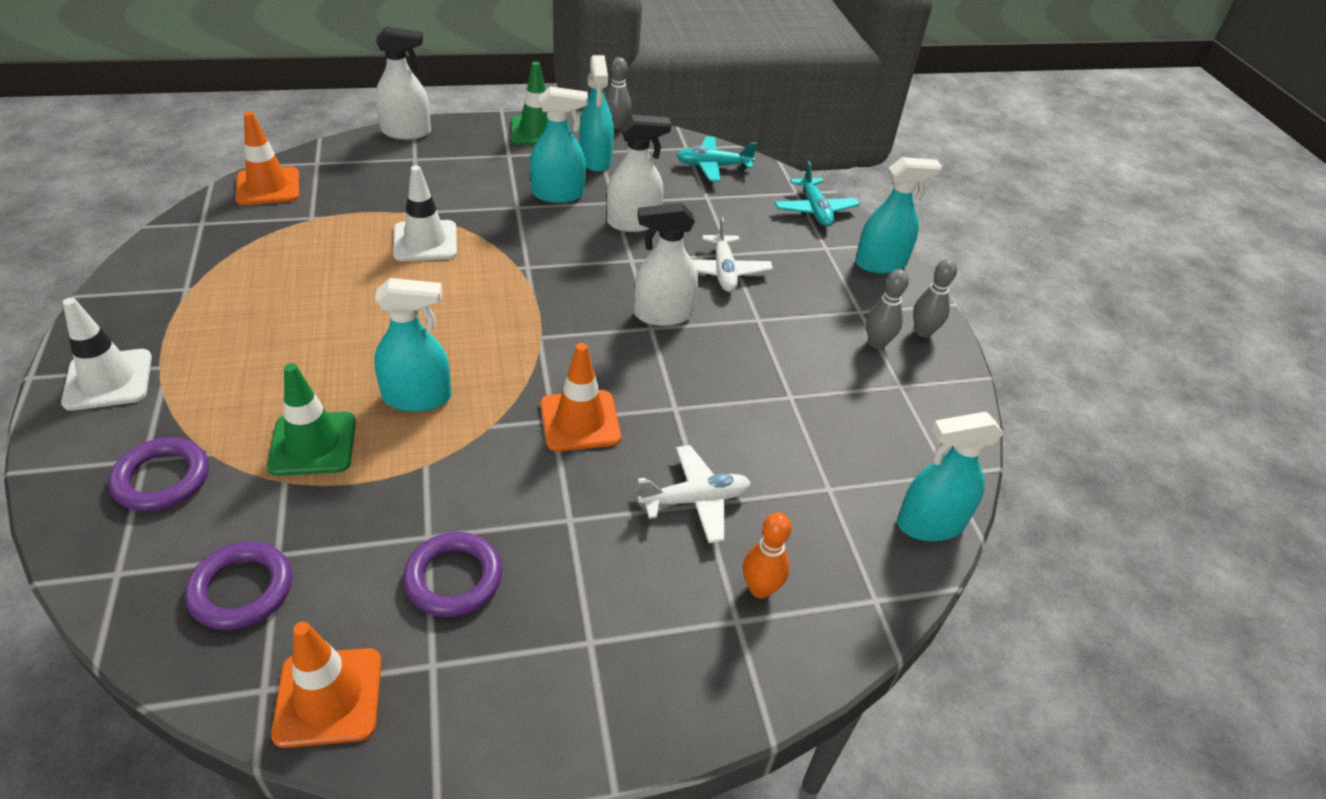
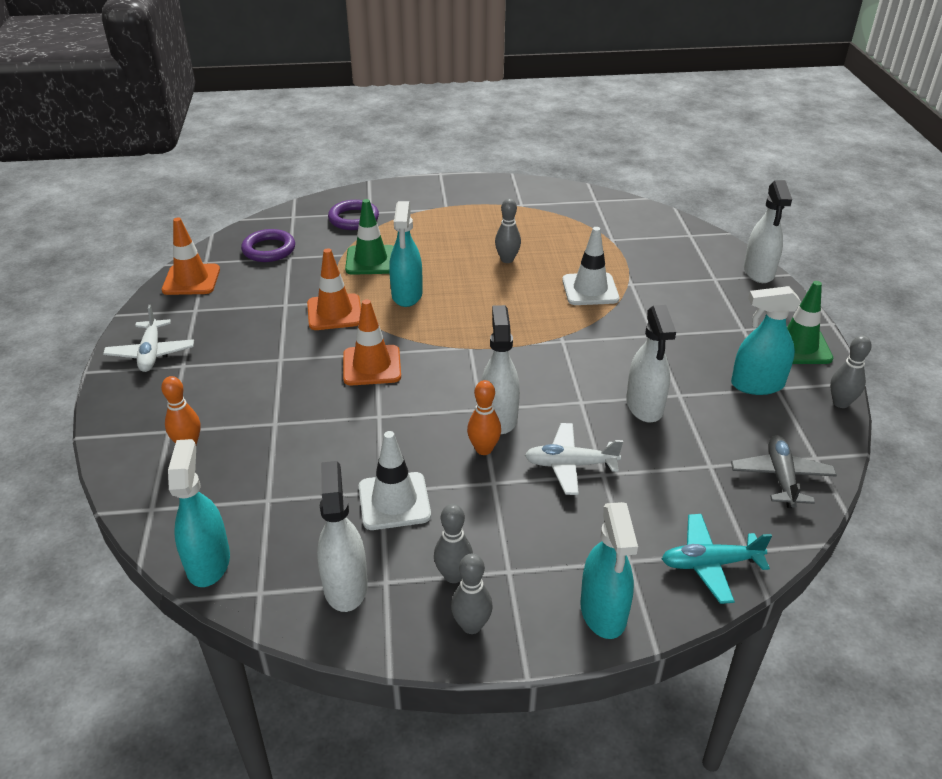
camera: 100 degrees right, 5 degrees down
white traffic cone [61,298,152,411] -> white traffic cone moved to [359,431,431,530]
orange traffic cone [235,111,299,205] -> orange traffic cone moved to [307,248,361,330]
purple ring [403,532,502,617] -> none
turquoise spray bottle [530,86,588,203] -> none
white plane [638,445,751,543] -> white plane moved to [103,305,194,372]
turquoise plane [676,136,757,182] -> grey plane [731,435,837,508]
none -> white spray bottle [317,461,368,612]
none -> orange bowling pin [467,380,501,455]
none -> grey bowling pin [495,198,521,263]

